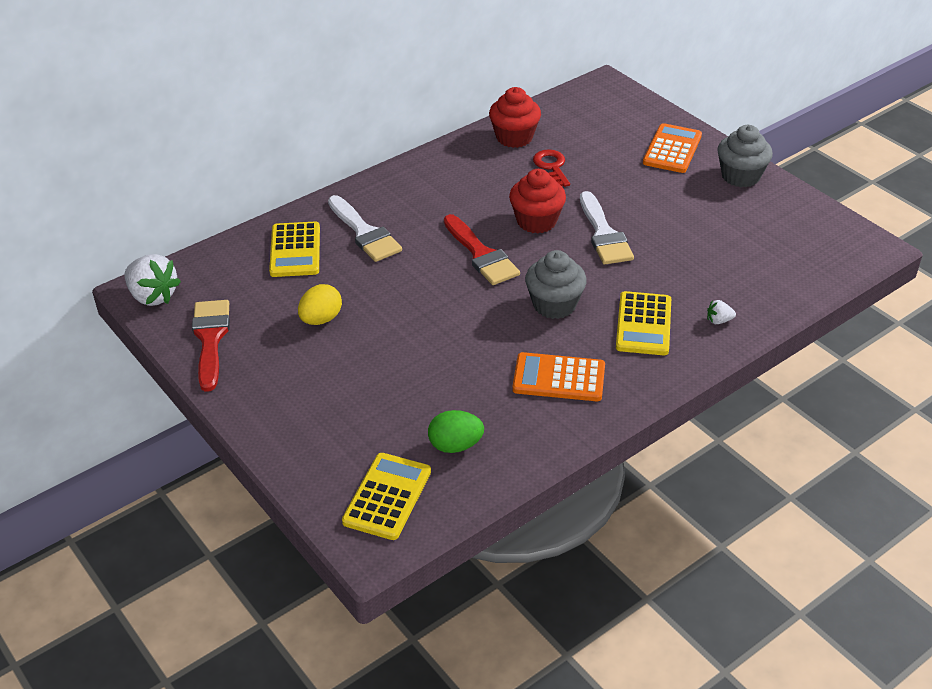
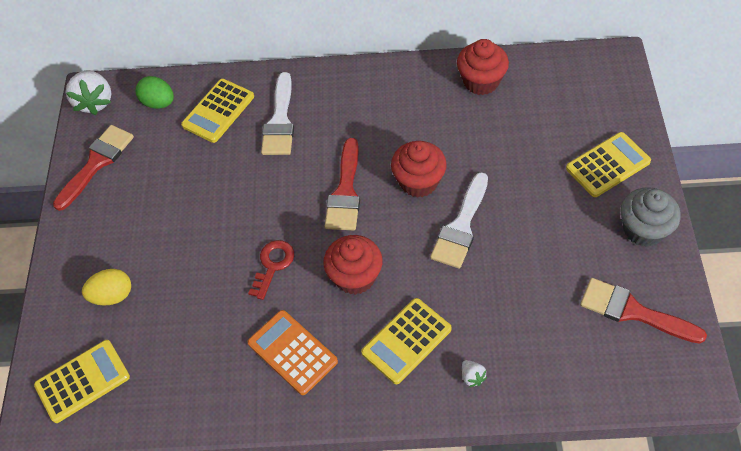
camera: 40 degrees right, 15 degrees up
yellow egg [298,284,342,325] -> yellow egg moved to [82,269,131,306]
green egg [428,410,484,453] -> green egg moved to [136,76,174,109]
grey cupcake [525,250,587,319] -> red cupcake [323,235,383,295]
red key [533,149,570,187] -> red key moved to [248,240,294,300]
orange calculator [643,123,702,173] -> yellow calculator [566,132,651,197]
white strawberry [707,300,736,324] -> white strawberry turned 150 degrees counterclockwise [462,360,487,387]
none -> red brush [580,278,707,344]

